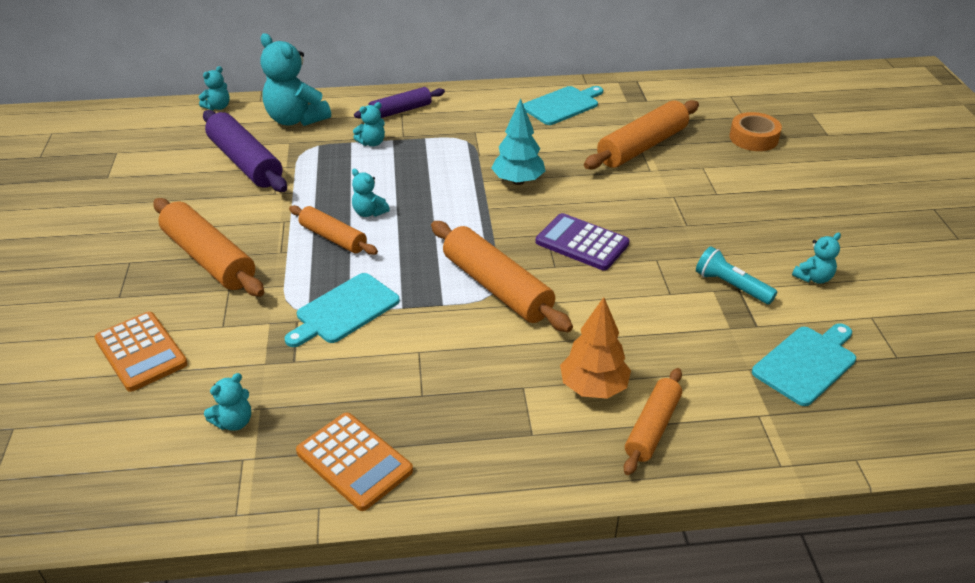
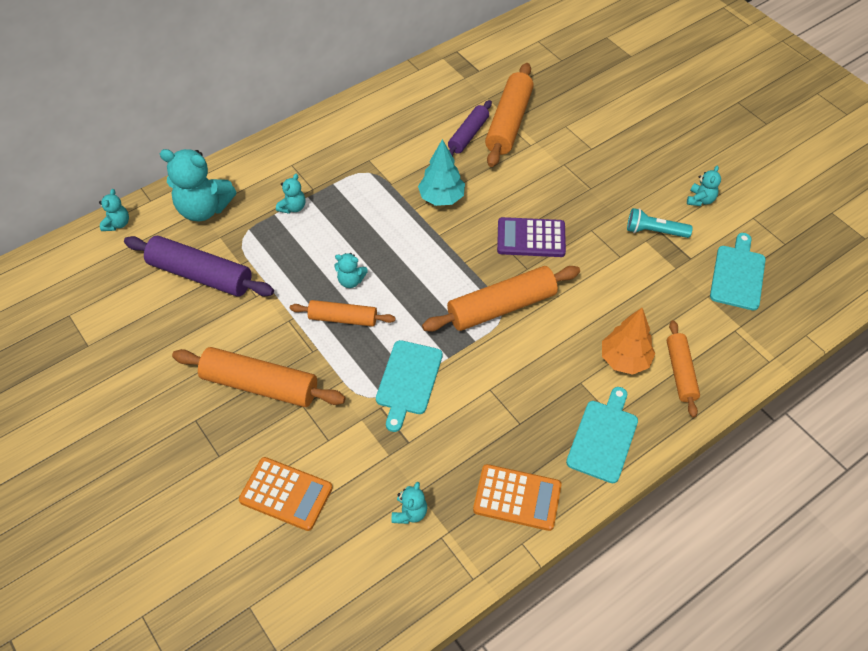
camera: 30 degrees left, 15 degrees up
purple rolling pin [354,87,445,119] -> purple rolling pin moved to [448,100,492,156]
orange rolling pin [431,221,573,332] -> orange rolling pin turned 45 degrees counterclockwise [422,266,580,332]
turquoise cutting board [523,86,603,125] -> turquoise cutting board moved to [566,387,638,483]
orange tape [729,112,782,151] -> none

